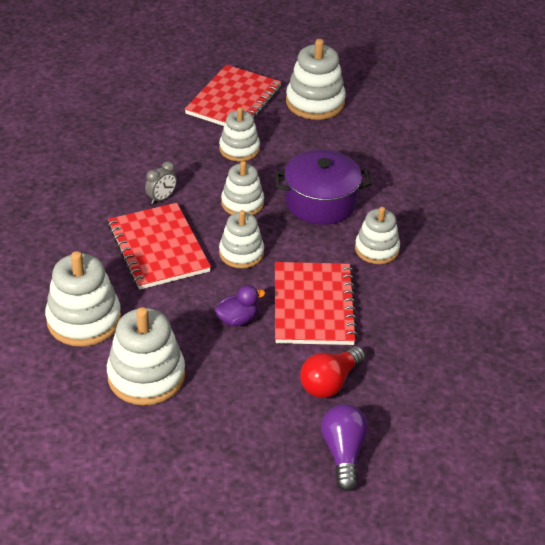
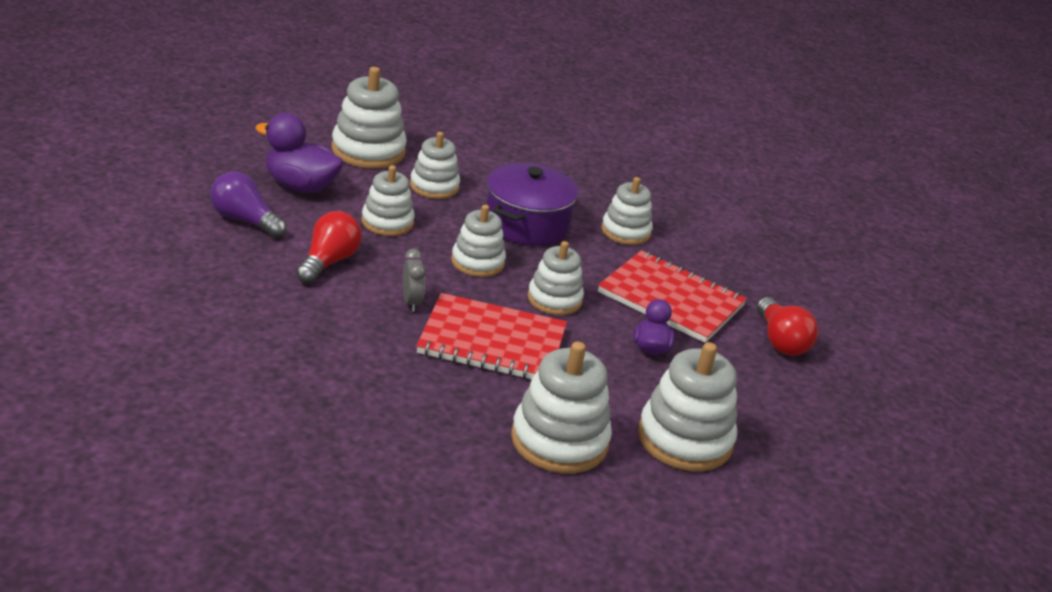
camera: 60 degrees left, 10 degrees down
red notebook [185,65,281,126] -> purple duck [255,113,344,193]
purple light bulb [321,404,368,491] -> purple light bulb moved to [210,171,287,238]
none -> red light bulb [296,211,362,284]
none -> white stacking toy [410,132,460,199]

